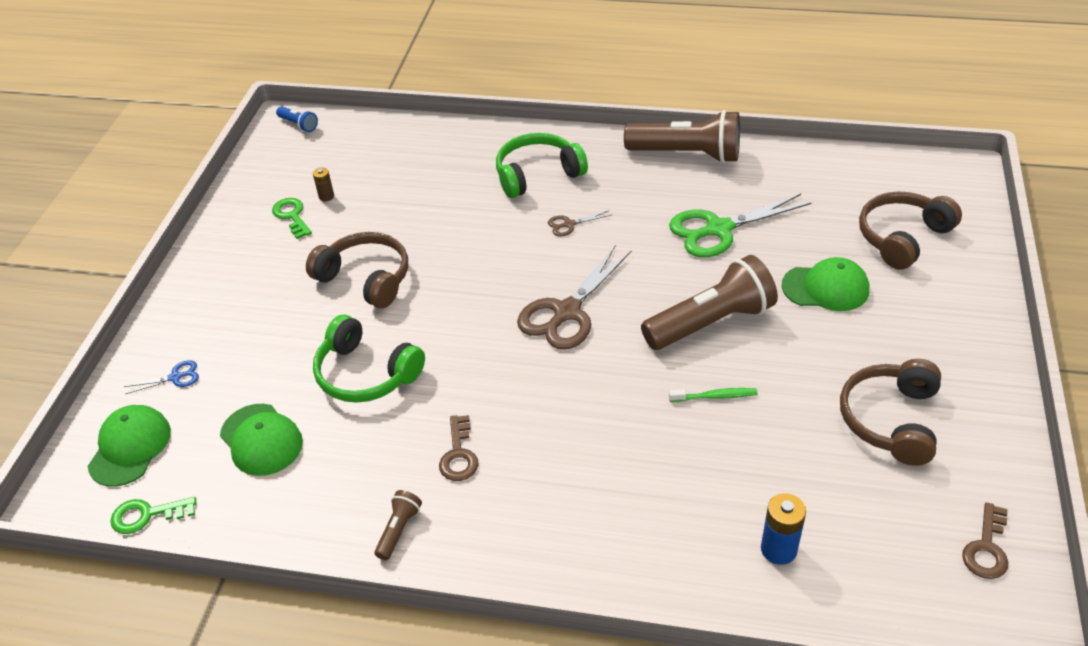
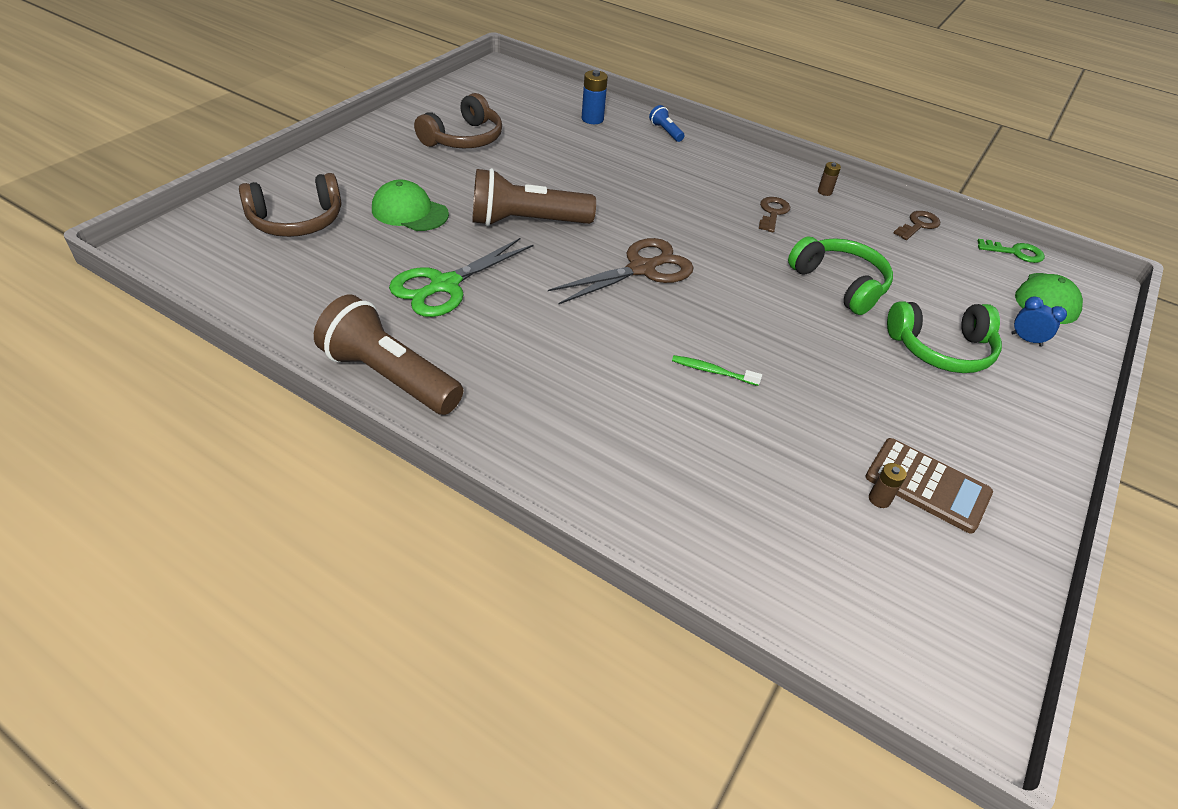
camera: 165 degrees left, 0 degrees up
blue scissors [124,360,199,394] -> blue clock [1011,296,1067,347]
green cap [220,404,303,476] -> none
green key [272,198,312,239] -> brown calculator [865,438,993,534]
blue flashlight [276,106,318,132] -> blue flashlight moved to [649,105,685,142]
brown headphones [306,232,408,308] -> none
brown flashlight [374,490,422,560] -> brown battery [818,162,841,196]
green headphones [496,133,588,198] -> green headphones moved to [887,301,1002,373]
brown scissors [548,210,611,236] -> none
green scissors [669,194,811,257] -> green scissors turned 135 degrees clockwise [389,238,533,317]
green toothbrush [669,388,758,402] -> green toothbrush moved to [672,355,762,386]
brown key [962,502,1008,579] -> brown key moved to [894,211,940,240]

